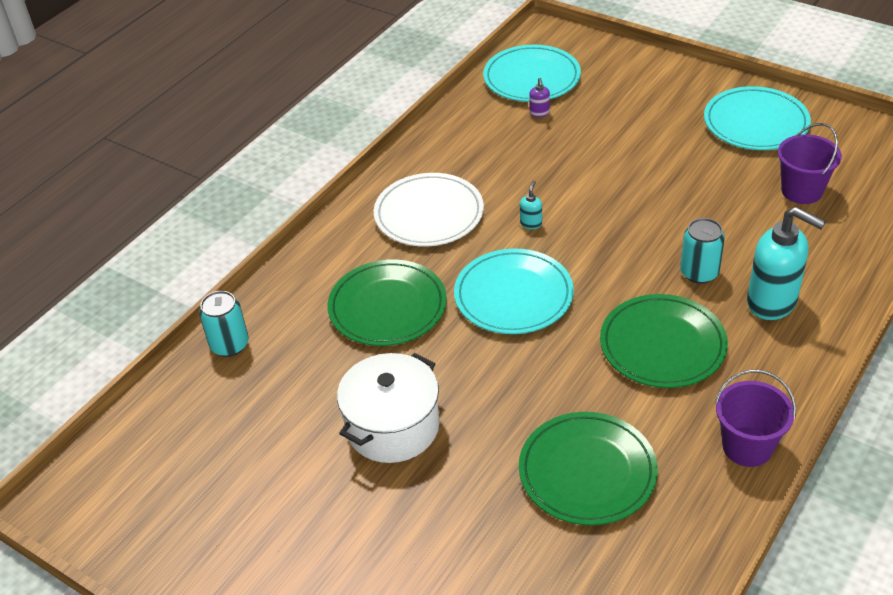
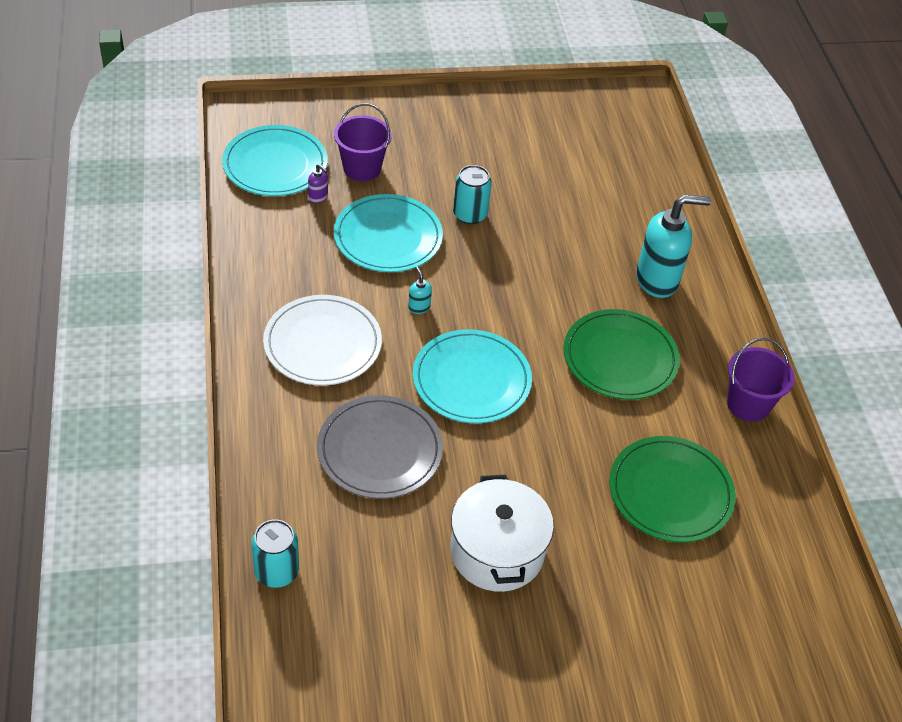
camera: 50 degrees left, 5 degrees up
green plate [327,260,447,346] -> grey plate [317,395,443,499]
turquoise can [680,218,725,284] -> turquoise can moved to [453,165,492,224]
turquoise plate [704,86,811,150] -> turquoise plate moved to [334,194,443,272]
purple bucket [778,123,842,204] -> purple bucket moved to [334,103,392,181]

